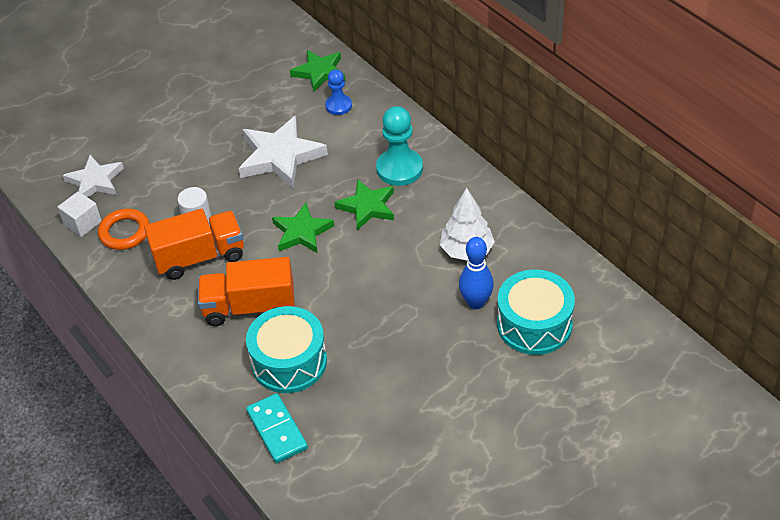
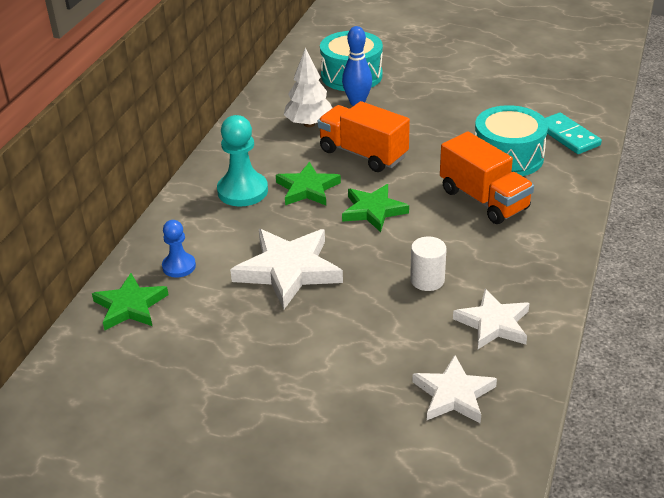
camera: 125 degrees left, 10 degrees down
white cube [58,191,102,237] -> none
orange ring [98,209,150,250] -> white star [453,289,530,349]
orange truck [144,209,244,280] -> orange truck moved to [318,101,410,172]
turquoise domino [246,393,308,463] -> turquoise domino turned 60 degrees counterclockwise [545,113,602,154]

